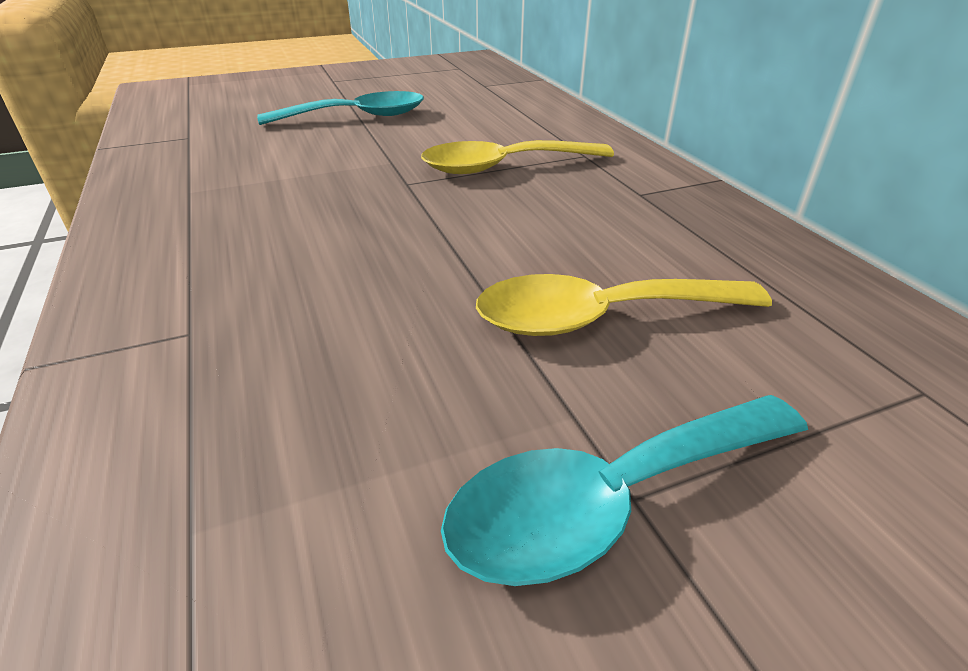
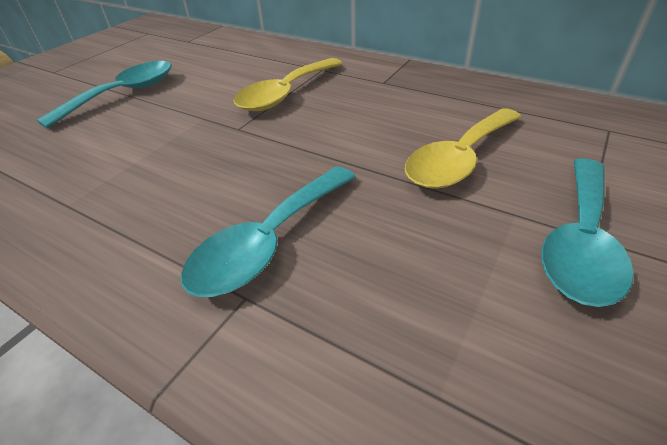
camera: 35 degrees left, 5 degrees up
none -> turquoise spoon [181,166,356,297]

